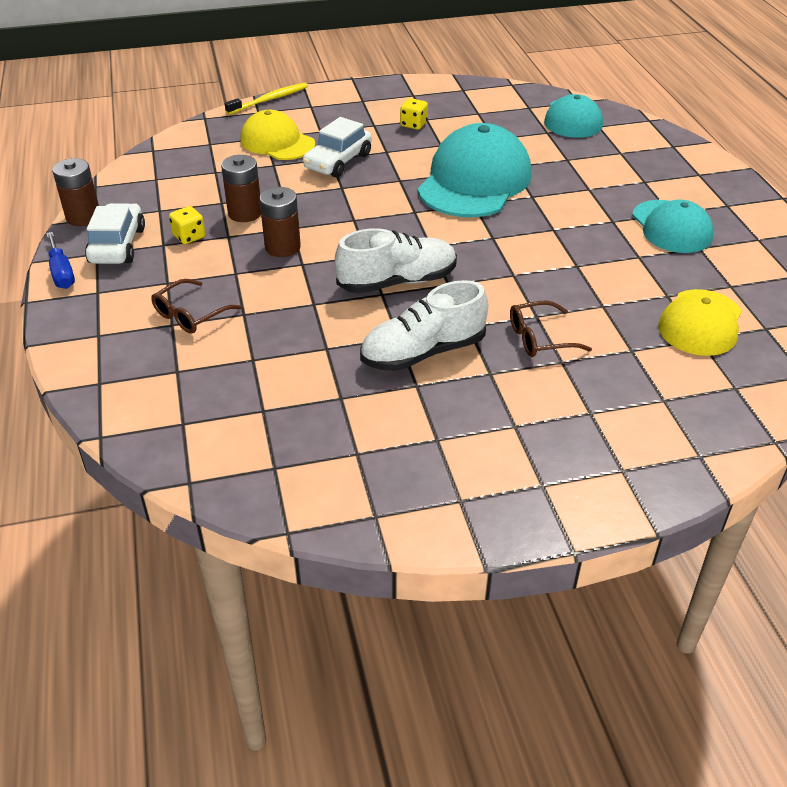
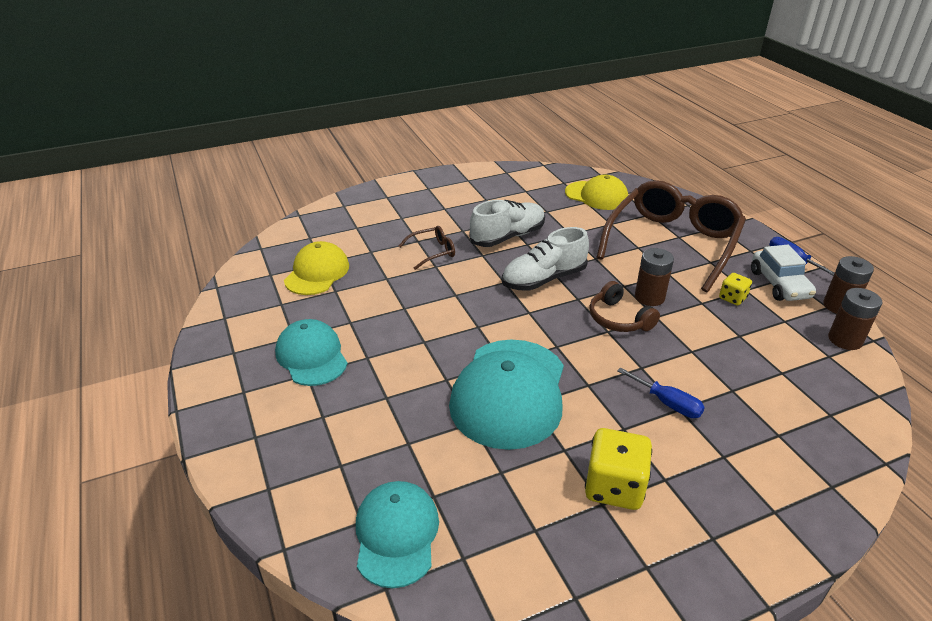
camera: 170 degrees right, 5 degrees down
brown glasses [151,279,242,334] -> brown glasses [596,180,746,292], size x2.45
brown battery [221,155,261,222] -> brown battery moved to [828,288,882,350]
yellow toothbrush [225,83,308,115] -> none
yellow cap [240,110,315,160] -> yellow cap moved to [565,175,628,210]
white car [303,117,372,178] -> blue screwdriver [617,367,705,418]
yellow dice [400,98,428,130] -> yellow dice [585,428,652,510], size x1.82
none -> brown headphones [589,281,660,332]

